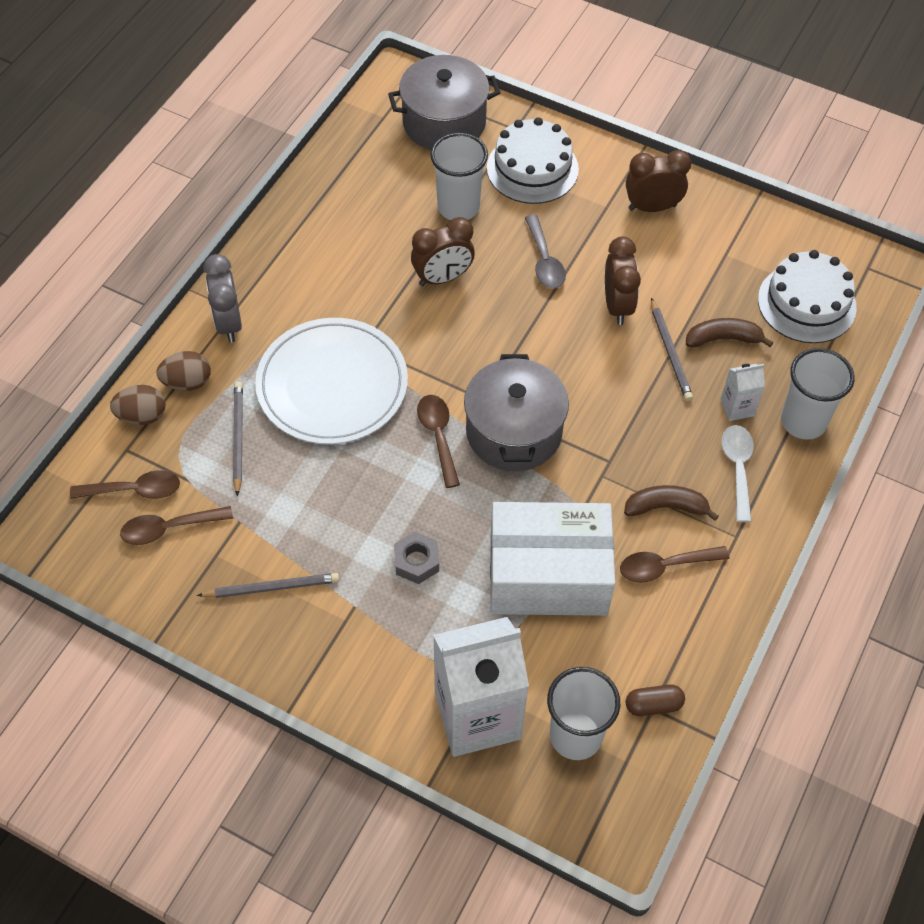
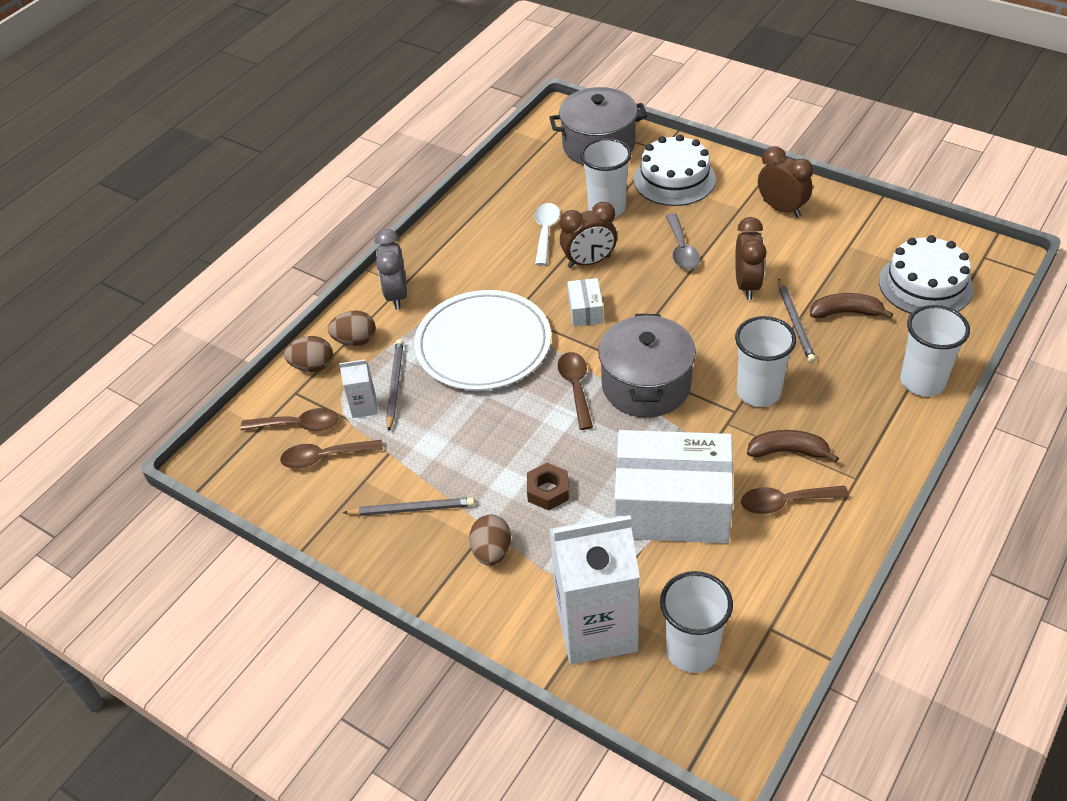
camera: 10 degrees right, 10 degrees down
grey nut [394,532,439,584] -> brown nut [527,463,569,511]
brown clock [626,150,691,212] -> brown clock turned 45 degrees clockwise [758,146,813,218]
brown capsule [626,685,685,716] -> none
white carton [720,364,765,421] -> white carton moved to [339,359,378,418]
white spoon [722,425,754,522] -> white spoon moved to [535,203,560,266]
none -> brown egg [469,514,511,566]
none -> white box [567,278,604,327]
none -> white cup [735,316,796,407]

